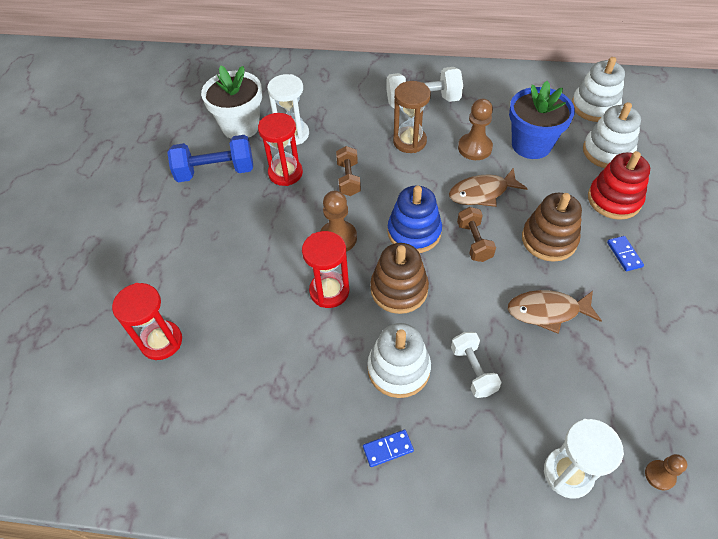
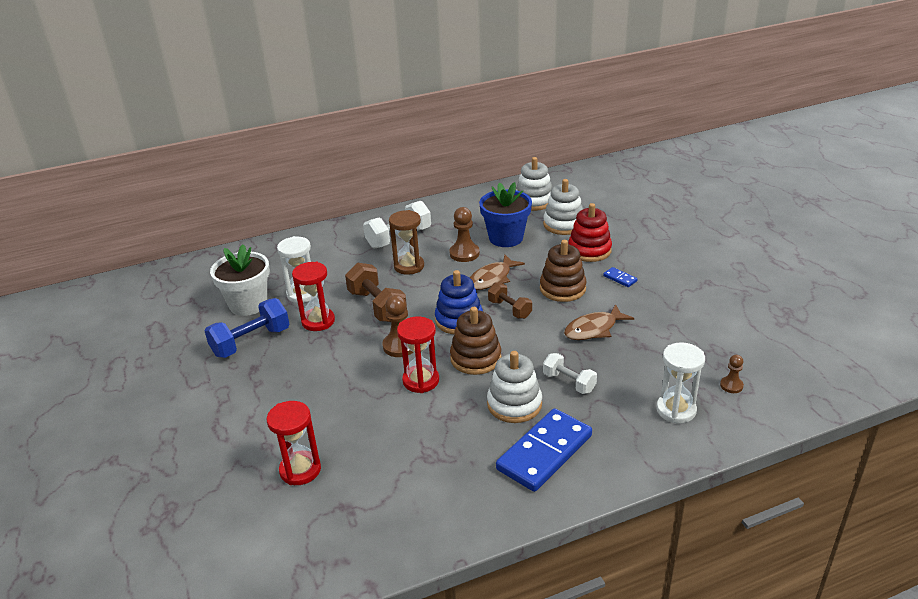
camera: 30 degrees left, 20 degrees down
brown dumbbell [336,146,361,196] -> brown dumbbell [345,263,407,322], size x1.60
blue domino [363,430,414,467] -> blue domino [496,408,592,492], size x2.45

